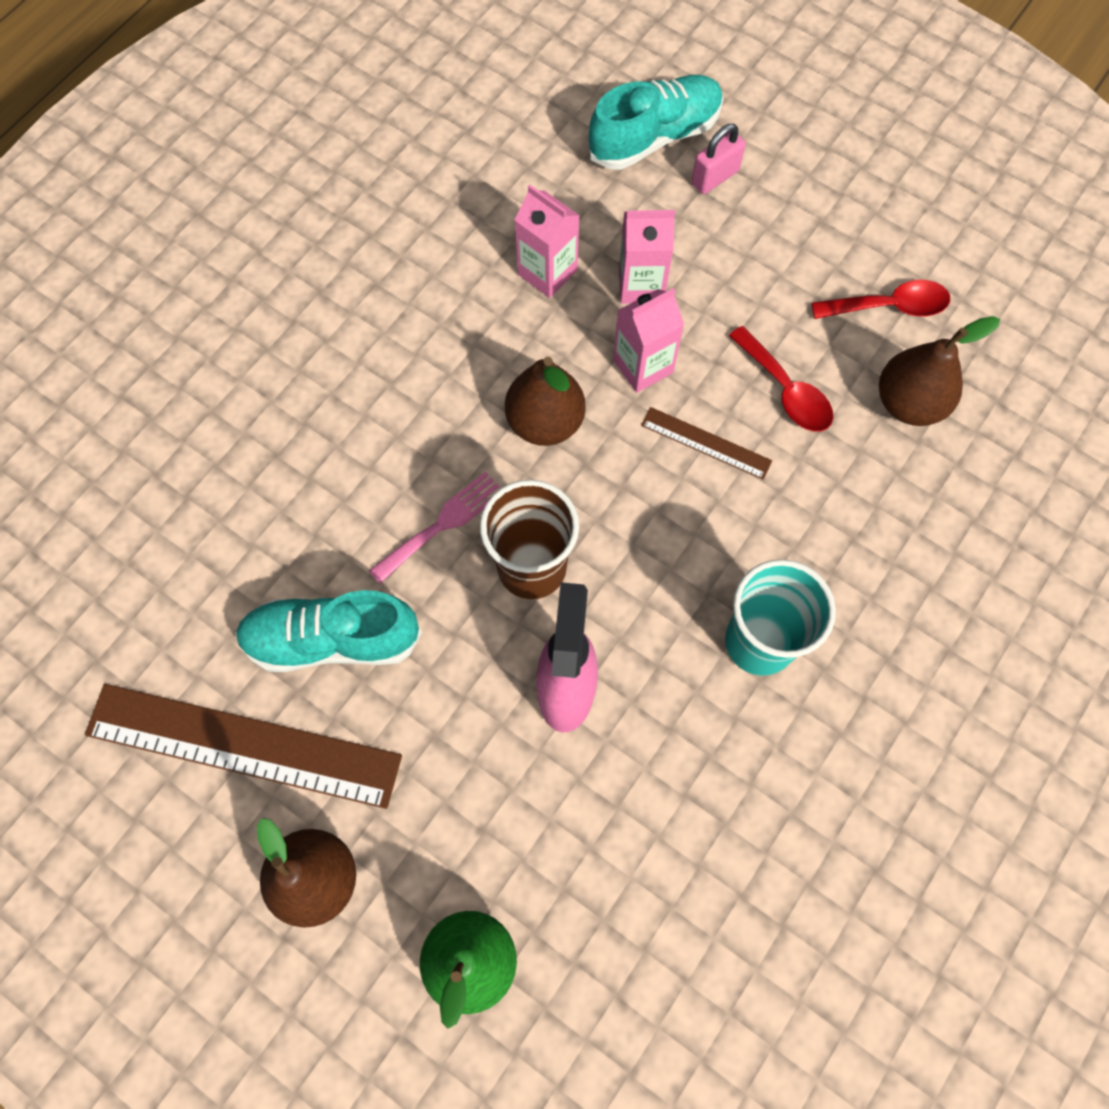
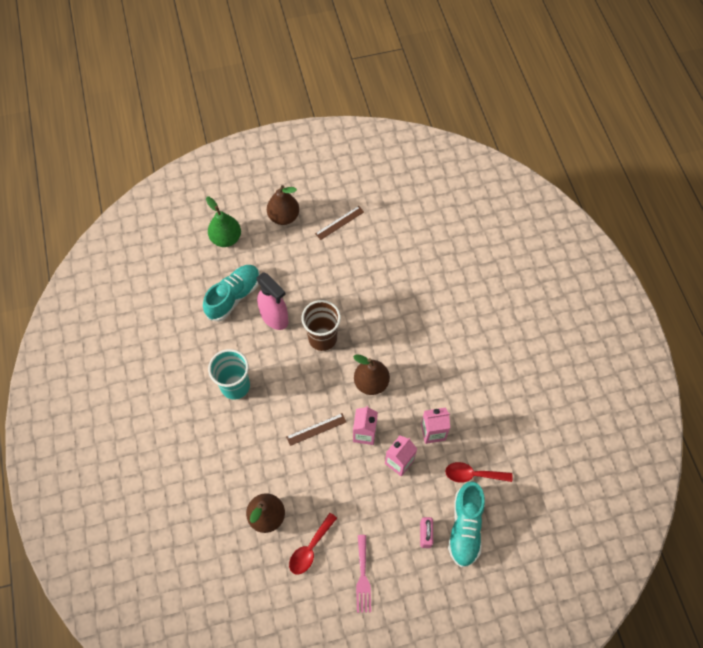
camera: 130 degrees right, 5 degrees down
brown ruler [85,684,402,809] -> brown ruler [315,206,364,240], size x0.47
turquoise shoe [235,590,422,672] -> turquoise shoe moved to [203,265,260,321]
pink fork [369,472,499,584] -> pink fork moved to [356,535,371,613]
red spoon [729,326,833,432] -> red spoon moved to [445,462,513,483]

